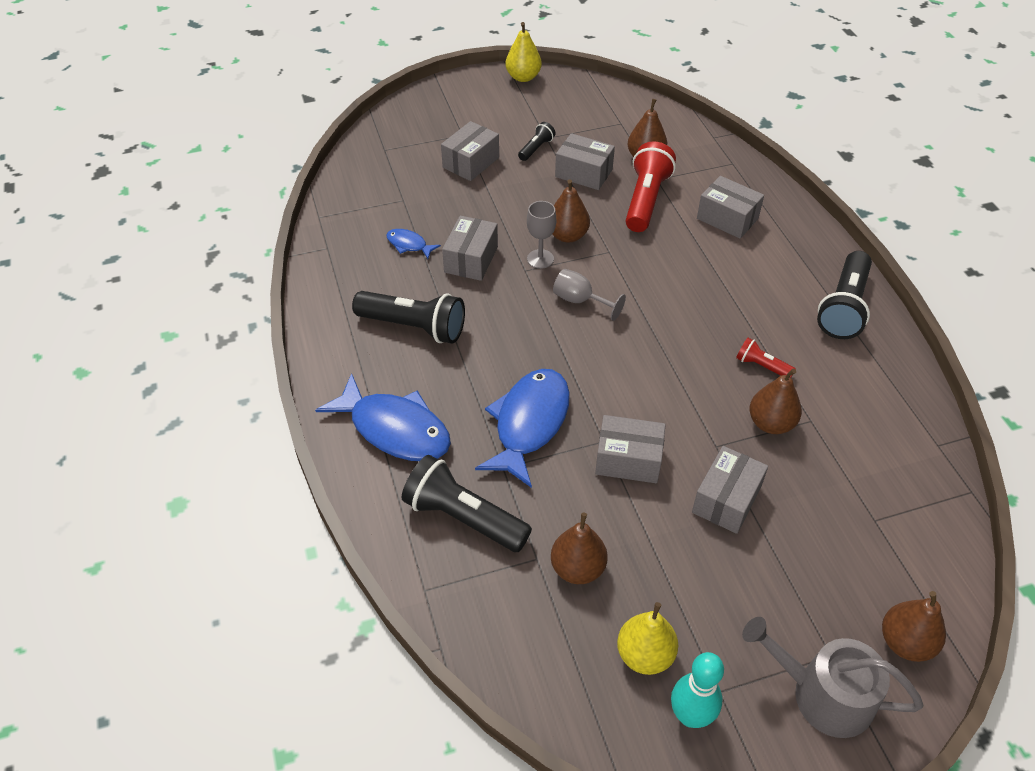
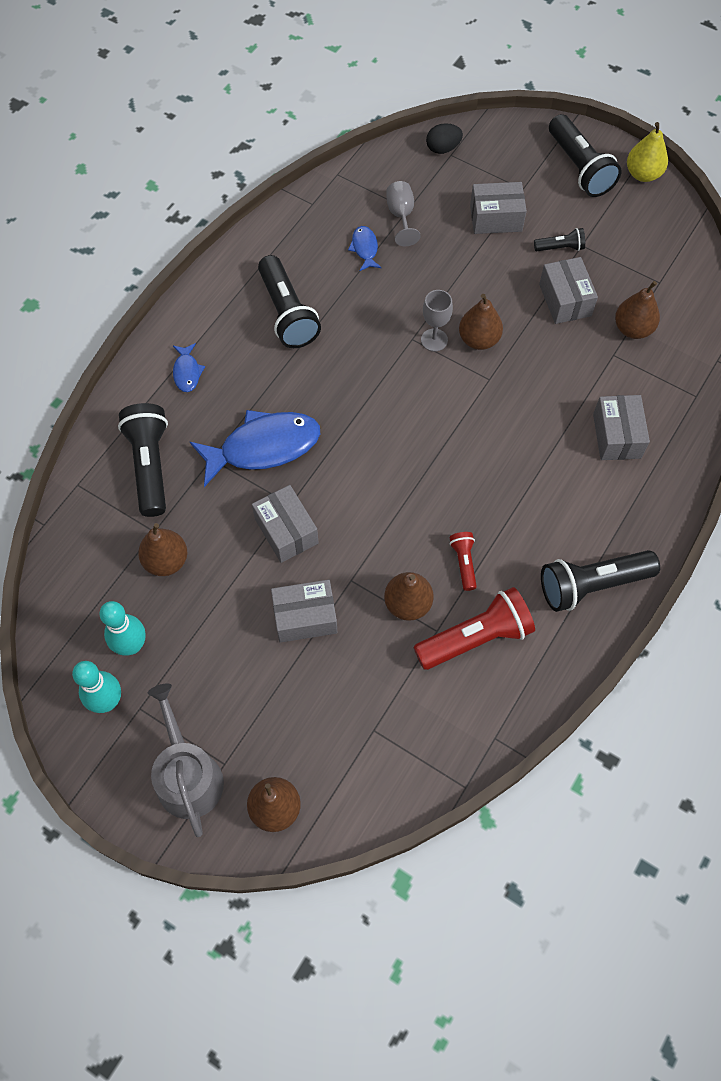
camera: 50 degrees right, 15 degrees up
blue fish [315,373,451,461] -> blue fish [173,343,205,392], size x0.46
grey box [442,216,498,281] -> none
grey goblet [553,269,626,321] -> grey goblet moved to [386,181,421,246]
yellow pear [617,602,678,675] -> turquoise bowling pin [99,601,146,655]
red flashlight [625,141,676,232] -> red flashlight moved to [414,587,535,670]
none -> black egg [426,123,463,154]
none -> black flashlight [549,114,622,197]

